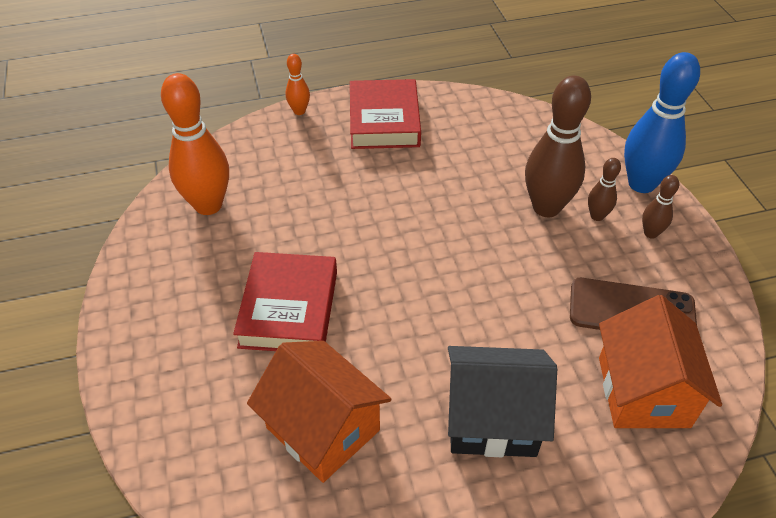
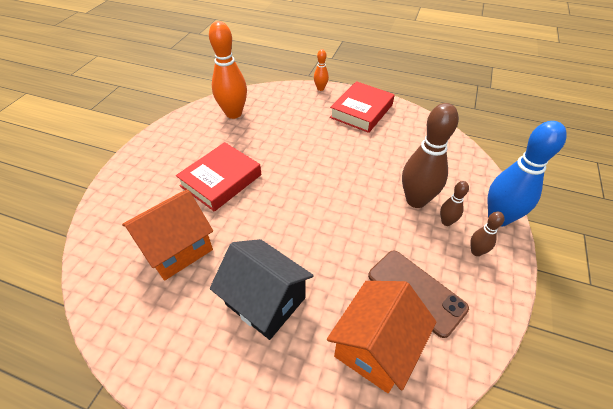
camera: 35 degrees right, 0 degrees up
orange house [247,341,392,483] -> orange house turned 60 degrees clockwise [122,189,213,280]

